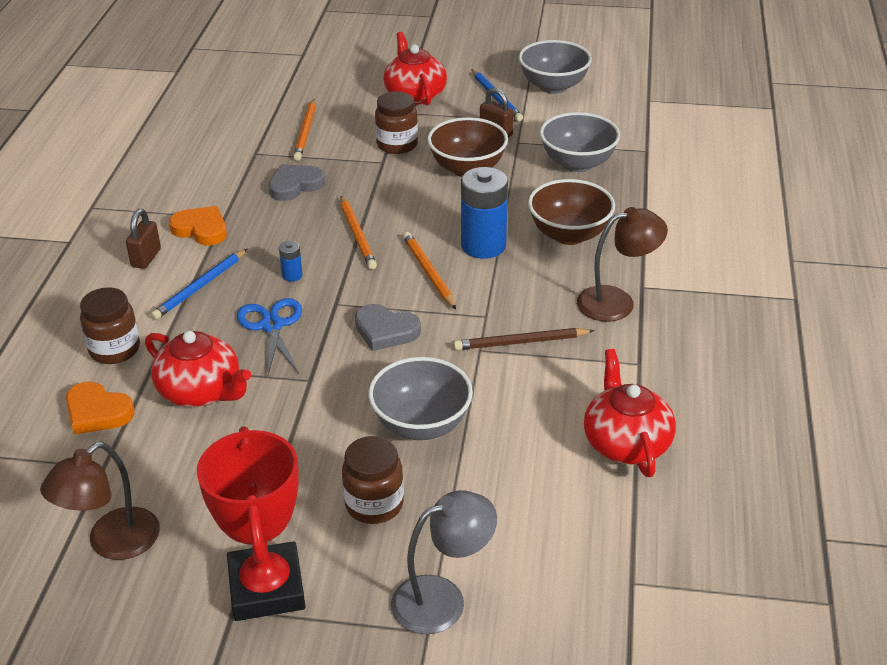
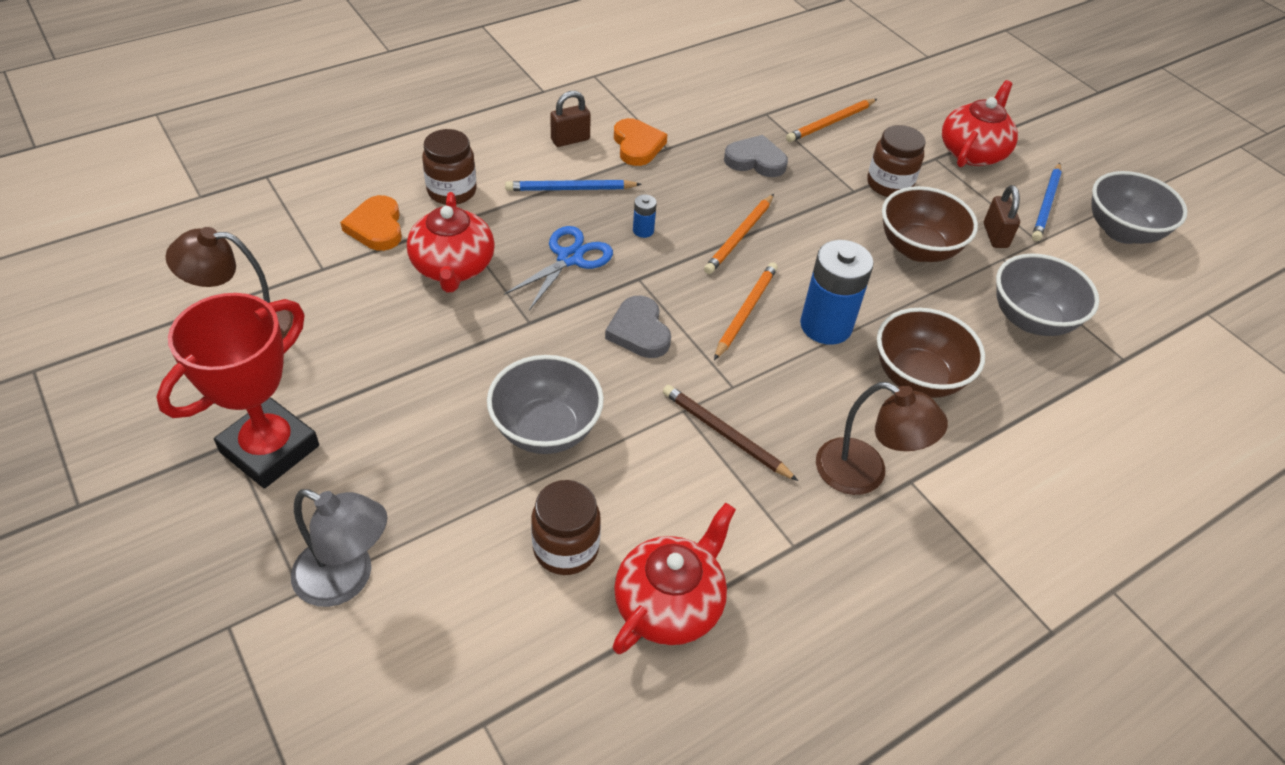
camera: 45 degrees right, 10 degrees up
brown jar [342,436,404,524] -> brown jar moved to [531,480,601,575]

